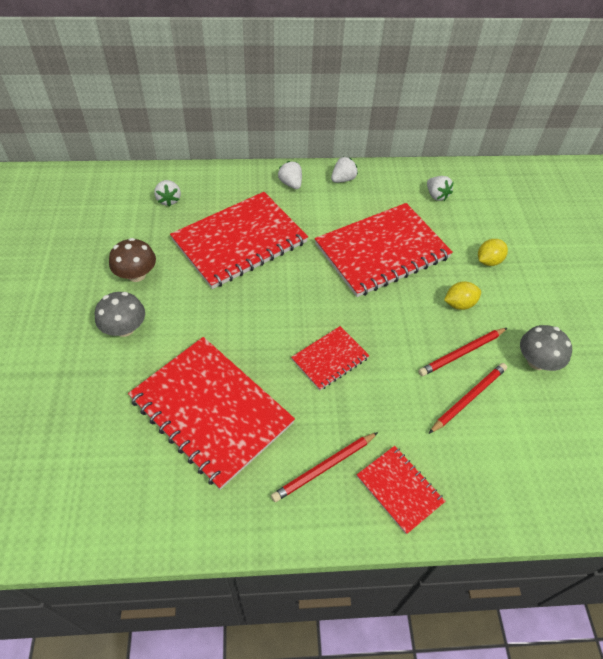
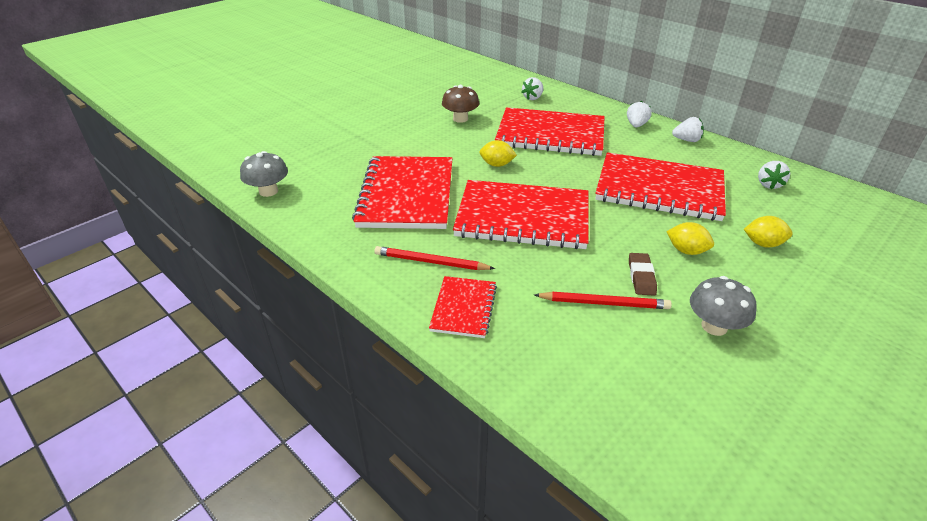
camera: 50 degrees right, 15 degrees down
grey mushroom [95,292,145,337] -> grey mushroom moved to [240,151,288,197]
red notebook [291,326,370,390] -> red notebook [453,180,589,249], size x2.01
red pencil [418,328,507,376] -> brown eraser [629,253,657,296]
none -> yellow lemon [479,140,517,167]

